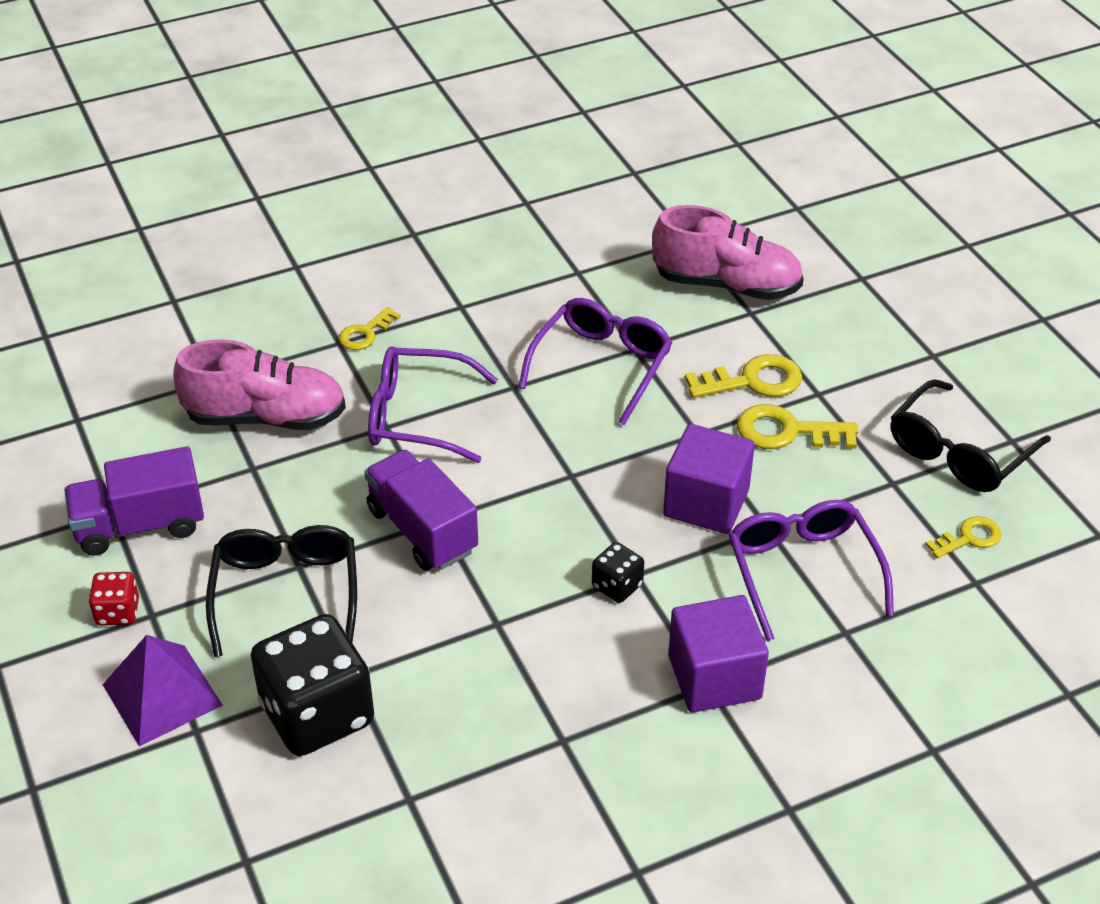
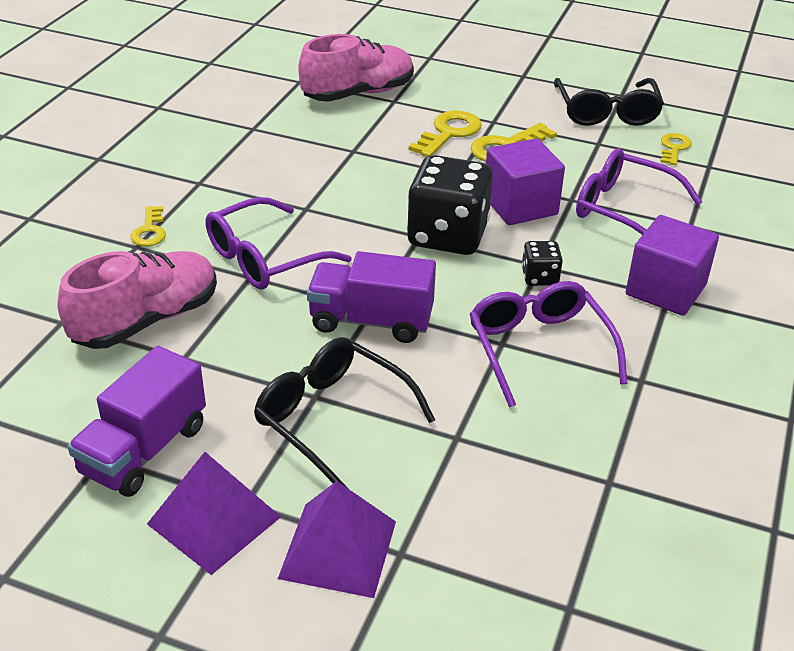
camera: 45 degrees left, 5 degrees down
red dice [89,572,139,626] -> purple pyramid [147,452,281,575]
black dice [251,614,374,756] -> black dice moved to [407,155,493,255]
purple glasses [518,298,672,425] -> purple glasses moved to [470,281,628,408]

